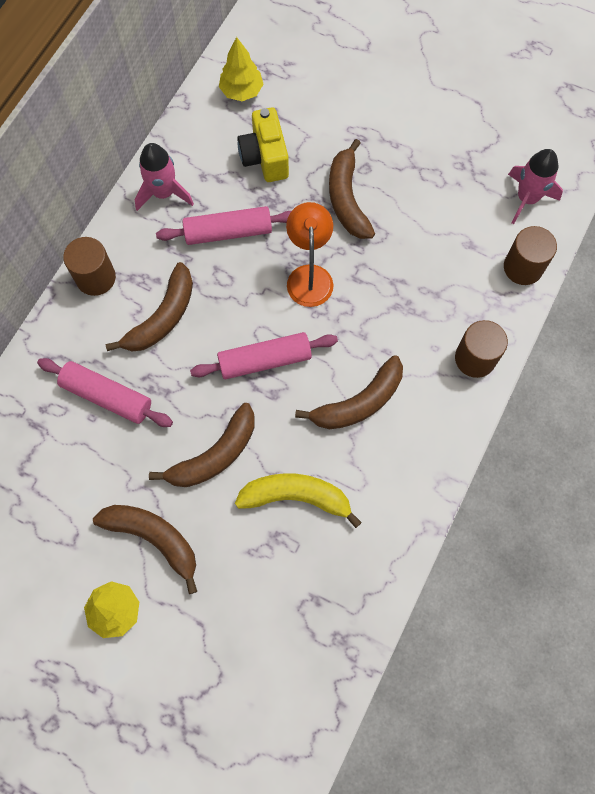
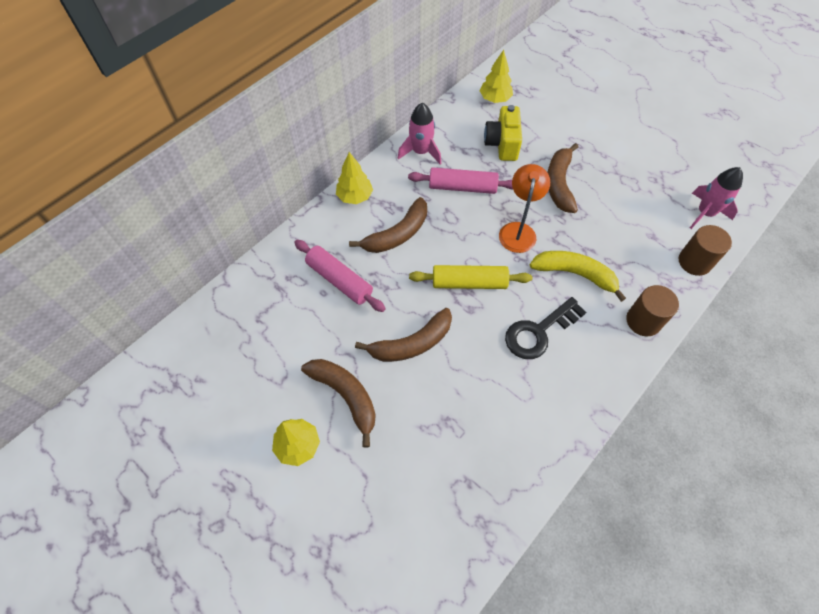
camera: 15 degrees right, 10 degrees down
brown cylinder [63,237,116,296] -> yellow tree [336,152,373,204]
pink rolling pin [190,332,338,379] -> yellow rolling pin [409,265,532,289]
yellow banana [235,473,362,528] -> yellow banana moved to [530,251,626,302]
brown banana [295,355,403,429] -> black key [505,297,586,359]

